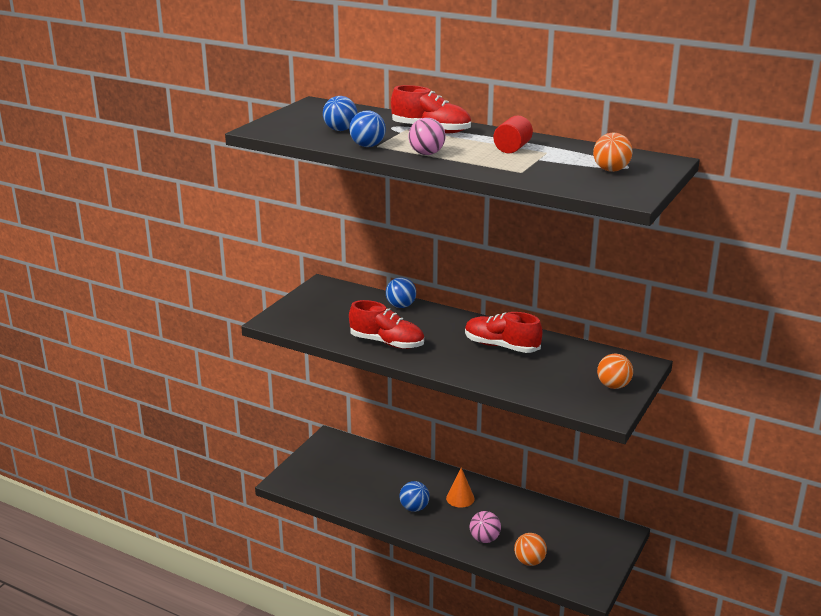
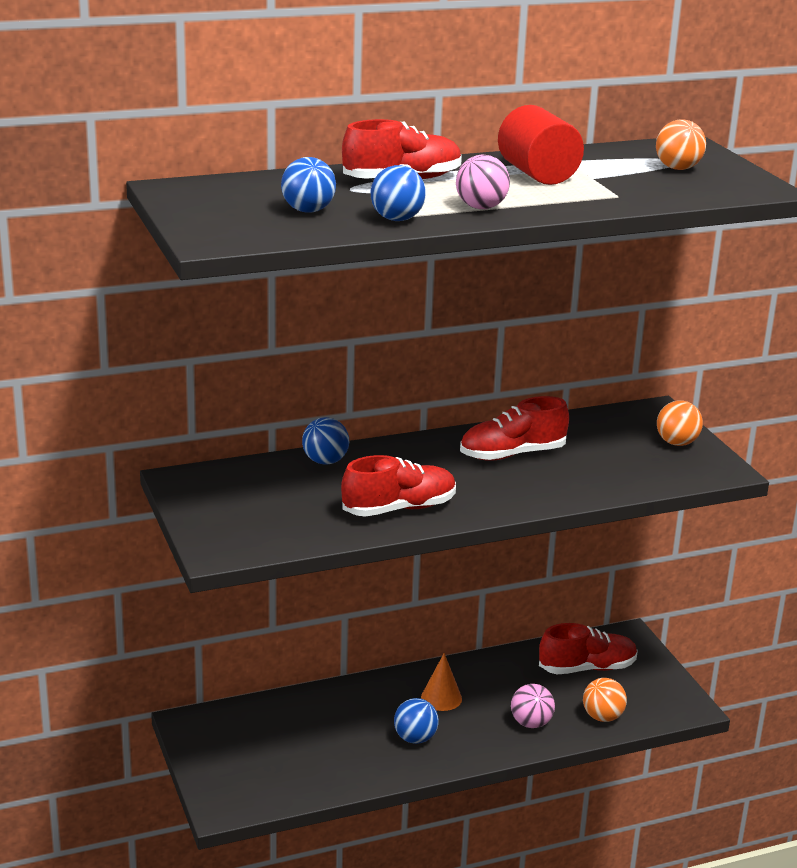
camera: 50 degrees left, 0 degrees up
red cylinder [493,115,533,153] -> red cylinder [498,105,584,185], size x1.50
none -> red shoe [539,623,638,674]

